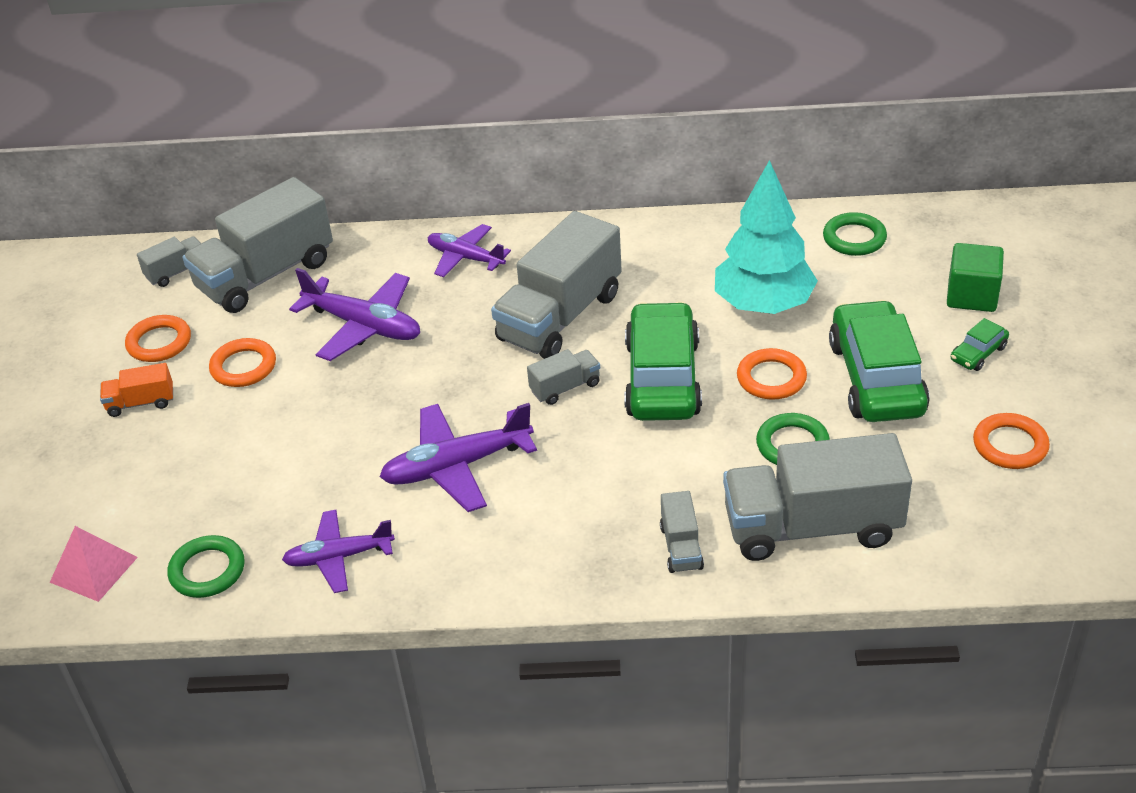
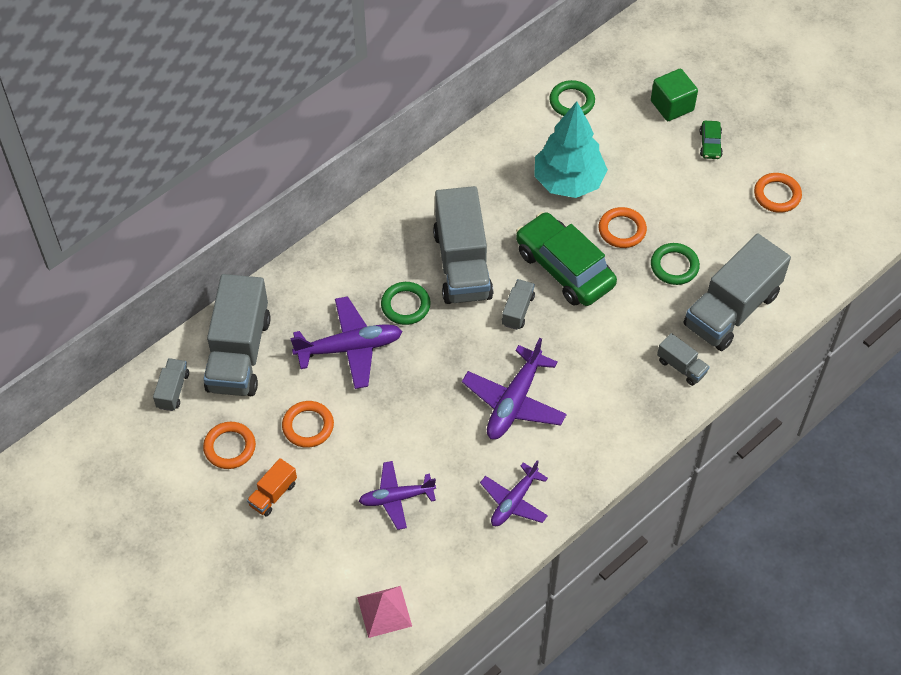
camera: 45 degrees left, 15 degrees up
green ring [167,535,245,598] -> green ring moved to [381,282,431,325]
purple plane [428,224,511,277] -> purple plane moved to [359,461,436,530]
green car [829,300,930,422] -> none

